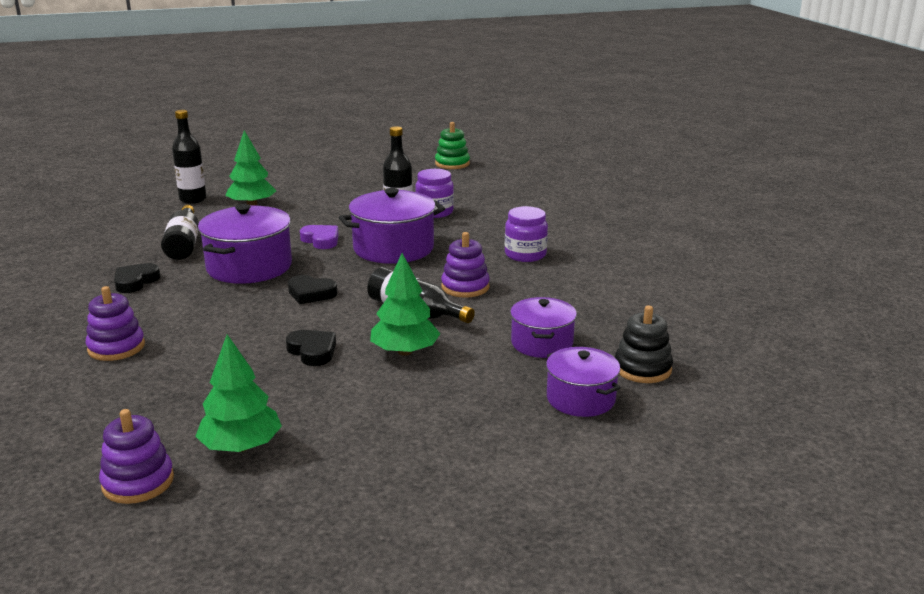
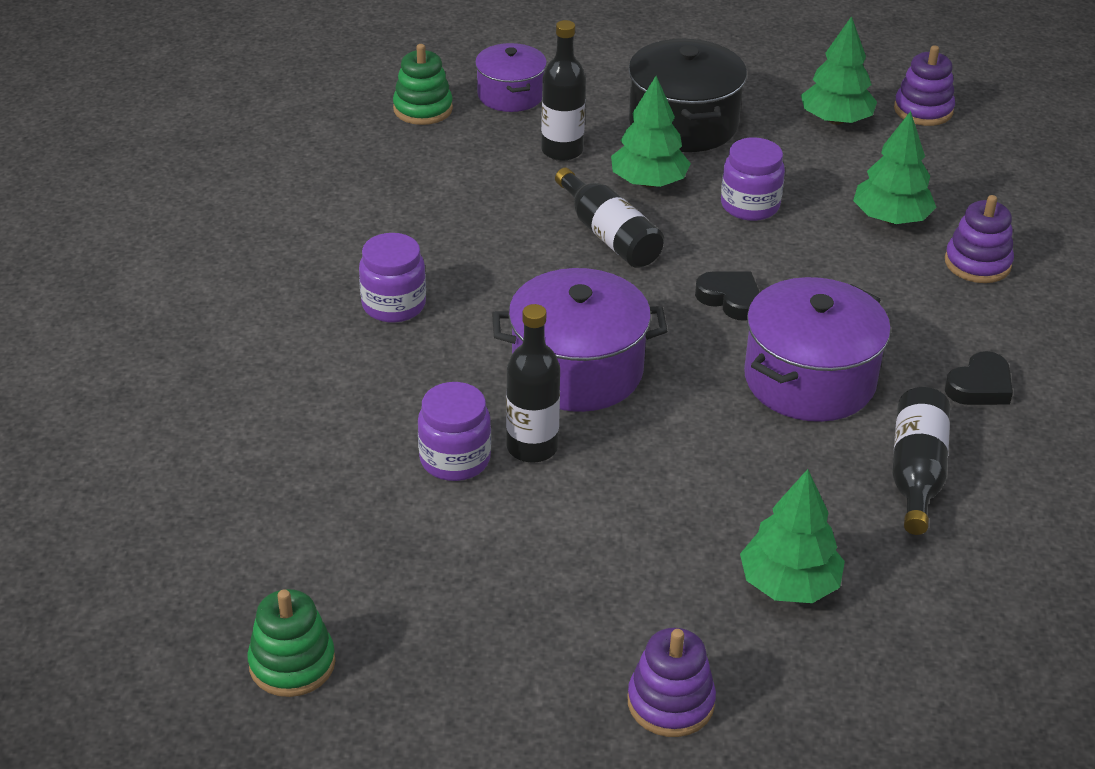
camera: 160 degrees left, 15 degrees up
black bottle [172,110,207,204] -> black bottle moved to [541,20,586,161]
black heart [286,330,336,366] -> purple jar [721,137,785,221]
purple heart [300,225,339,249] -> none
purple stacking toy [441,232,490,298] -> purple stacking toy moved to [628,628,716,737]
purple pot [510,297,577,358] -> none
black stacking toy [615,305,673,383] -> green stacking toy [393,44,453,125]
none -> black pot [628,39,747,152]
none -> green tree [853,111,936,224]

